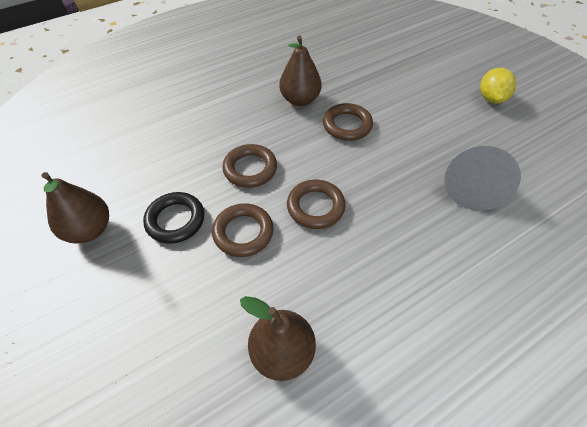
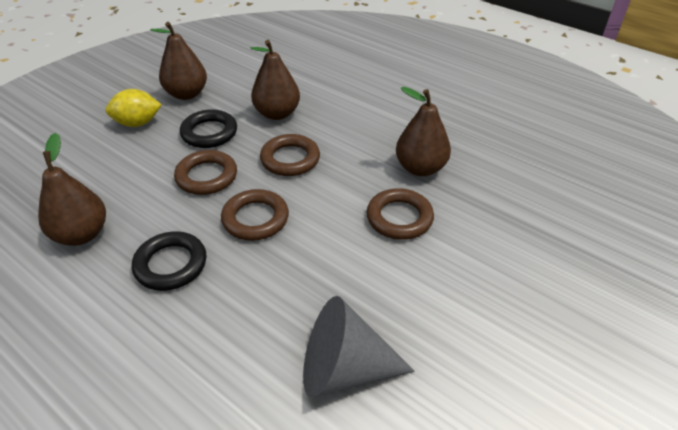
camera: 70 degrees right, 10 degrees down
yellow lemon [480,68,516,103] -> yellow lemon moved to [106,89,162,127]
none -> black ring [132,232,206,291]
none -> brown pear [251,40,300,120]

